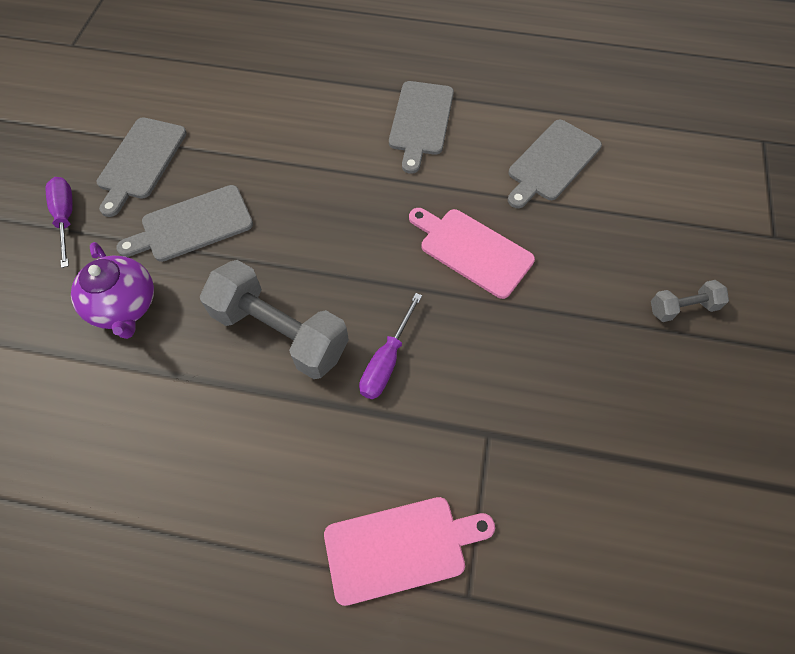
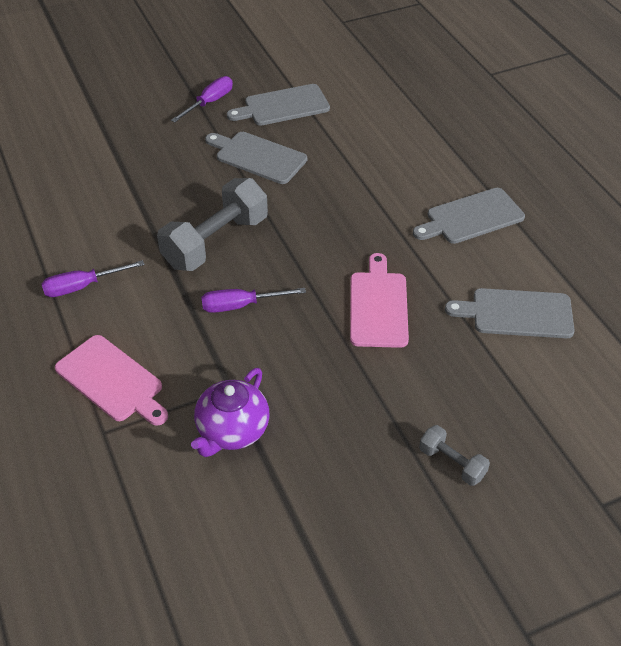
camera: 55 degrees right, 15 degrees down
purple teapot [71,242,154,339] -> purple teapot moved to [191,368,270,457]
grey dumbbell [200,260,349,379] -> grey dumbbell turned 45 degrees clockwise [157,178,268,271]
none -> purple screwdriver [41,260,145,297]

